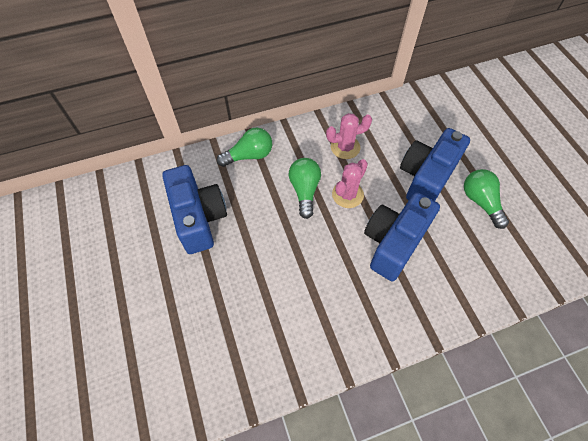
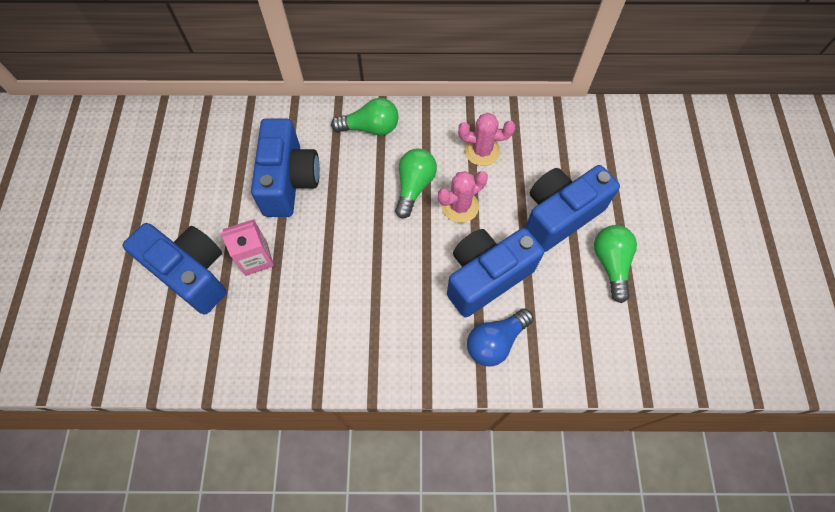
camera: 20 degrees right, 5 degrees up
none -> blue camera [122,223,227,314]
none -> pink carton [220,219,274,276]
none -> blue light bulb [467,308,534,366]

